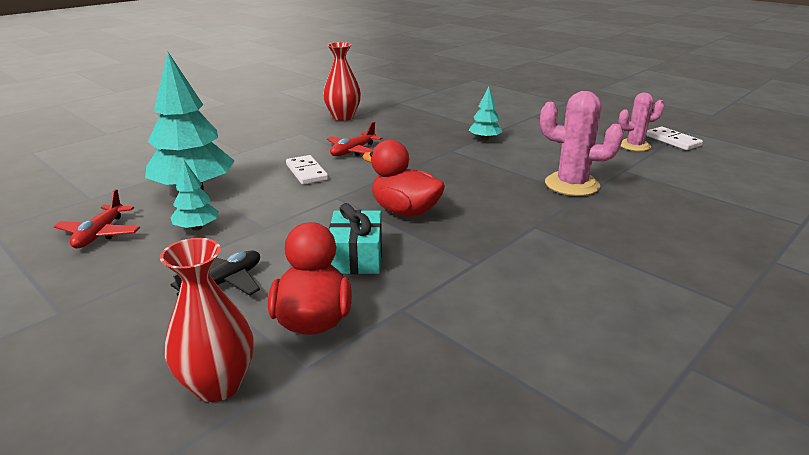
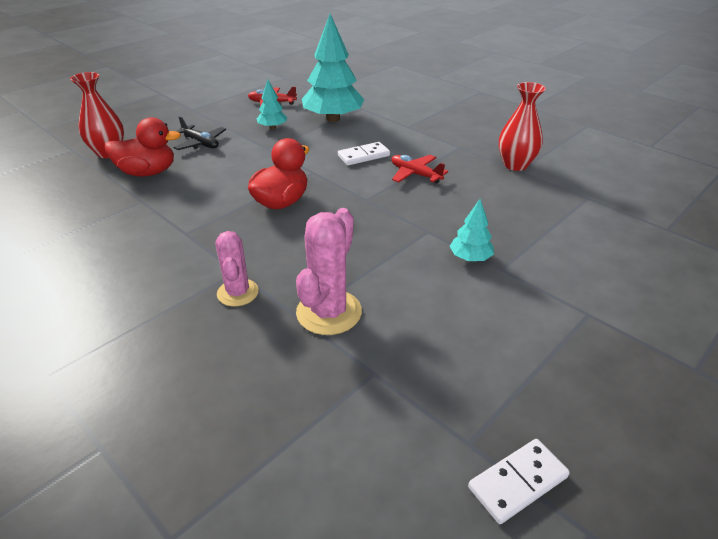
camera: 90 degrees right, 10 degrees up
turquoise gift [329,203,382,274] -> none
pink cactus [618,93,665,151] -> pink cactus moved to [215,231,259,307]

